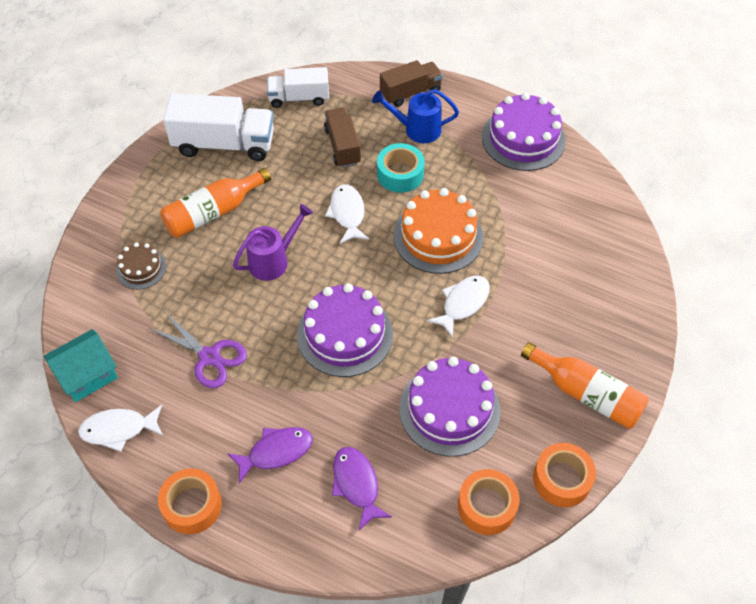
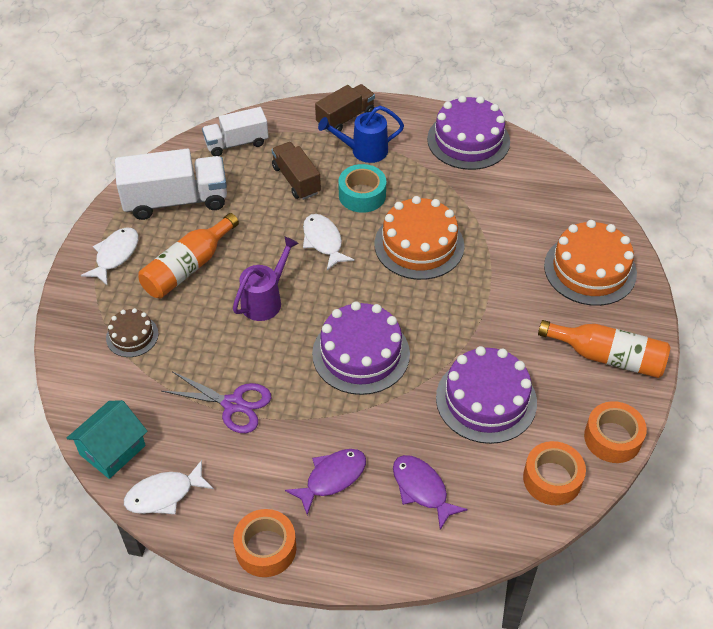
camera: 15 degrees left, 5 degrees down
white fish [427,276,490,338] -> white fish moved to [81,227,138,286]
none -> orange cake [544,220,637,306]

